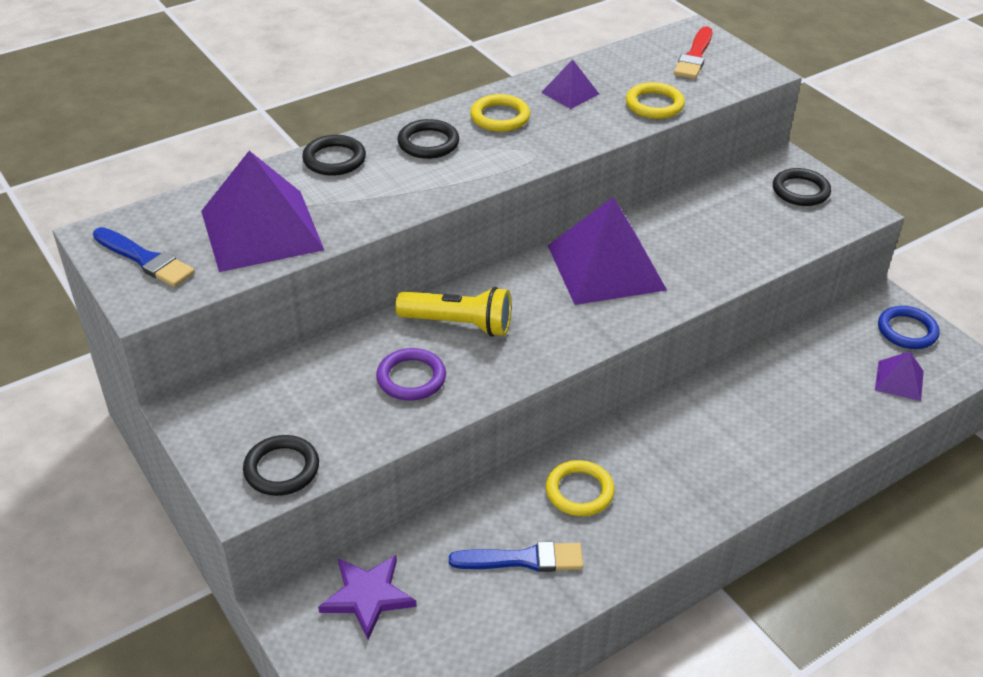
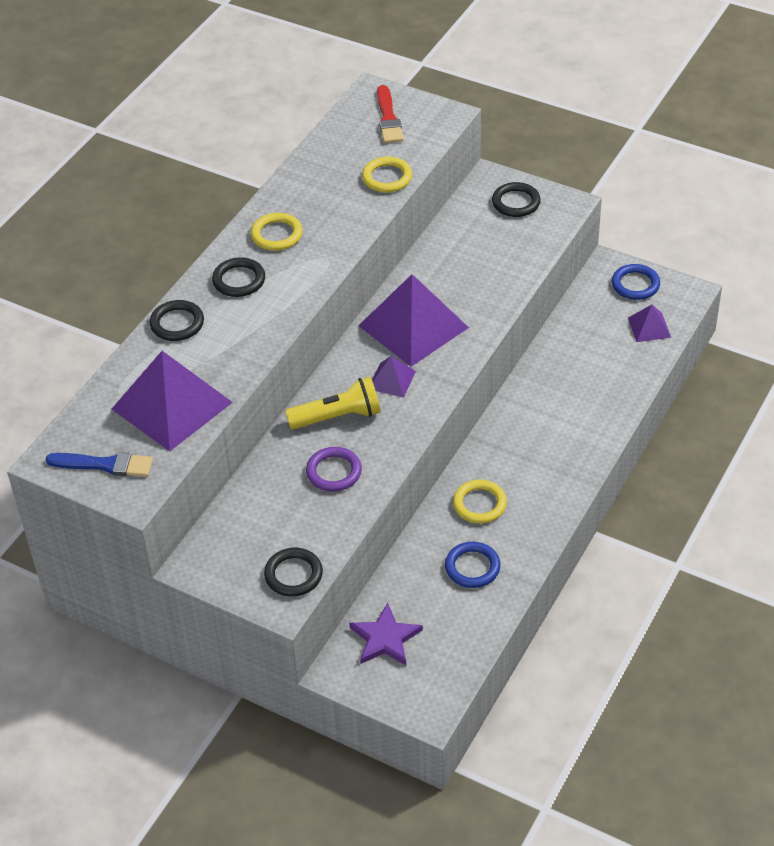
camera: 25 degrees left, 5 degrees up
blue brush [449,542,583,572] -> blue ring [445,542,501,588]
purple pyramid [541,59,599,109] -> purple pyramid moved to [372,356,416,398]

